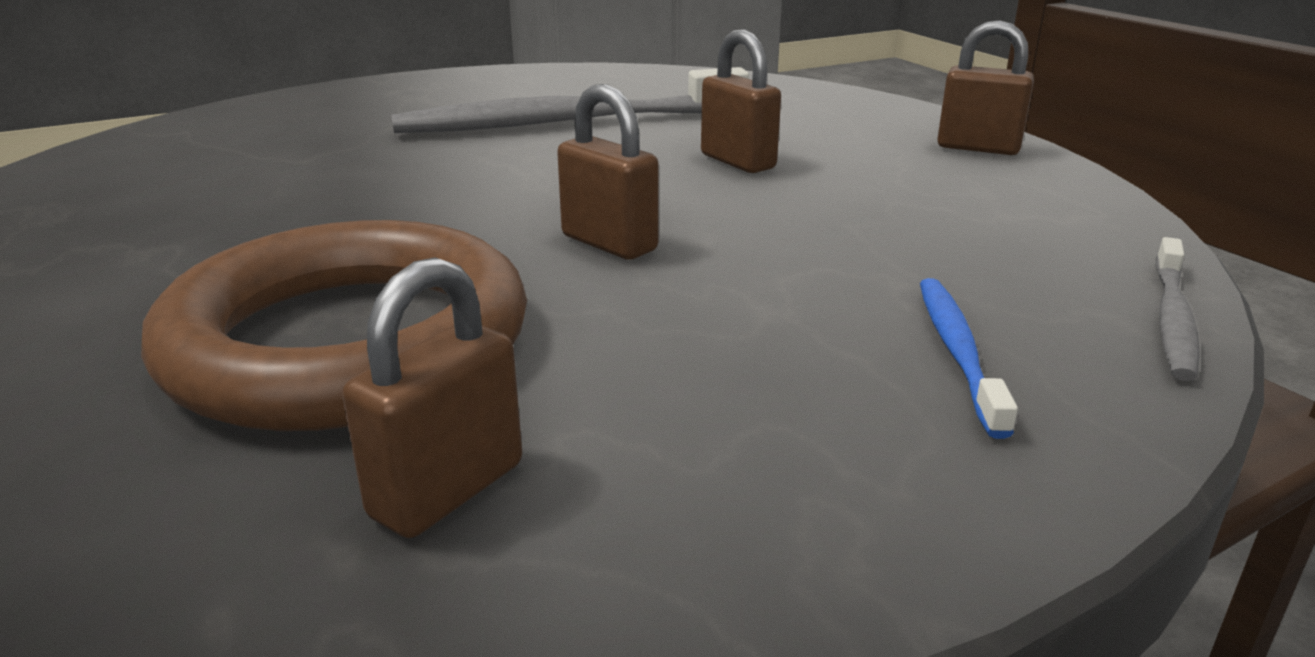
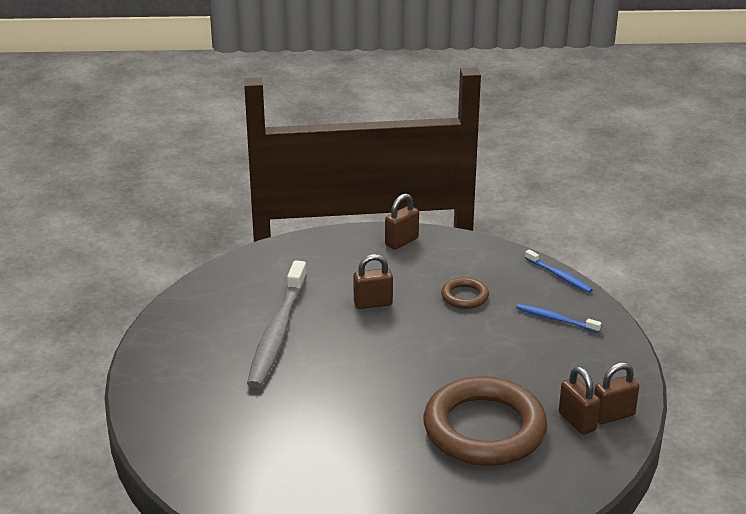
camera: 65 degrees left, 5 degrees up
brown padlock [557,84,659,260] -> brown padlock moved to [594,362,639,424]
grey toothbrush [1155,237,1200,381] -> blue toothbrush [525,250,593,293]
none -> brown ring [441,277,489,309]

